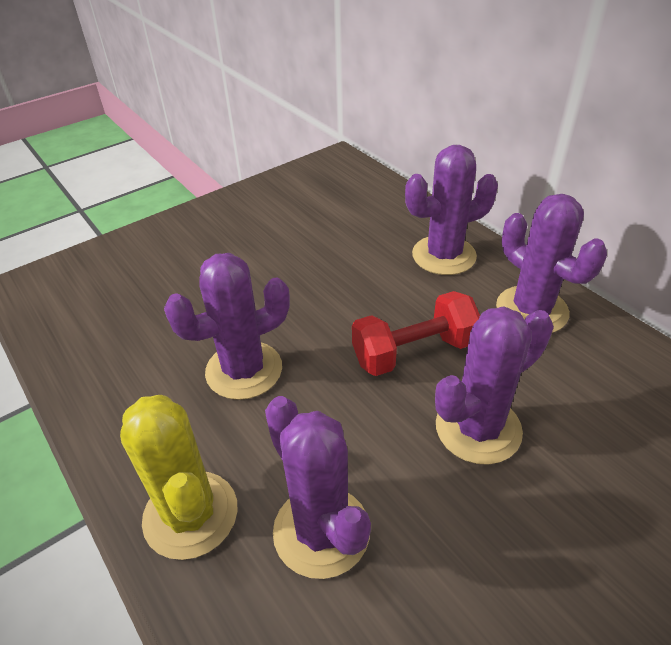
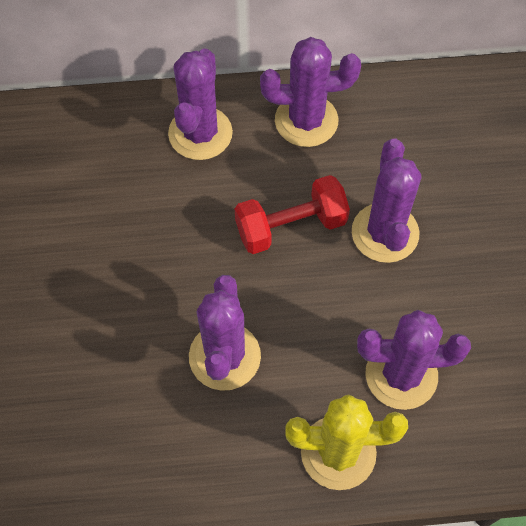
camera: 60 degrees left, 20 degrees up
red dumbbell [352,291,480,376] -> red dumbbell turned 60 degrees clockwise [235,175,350,254]

